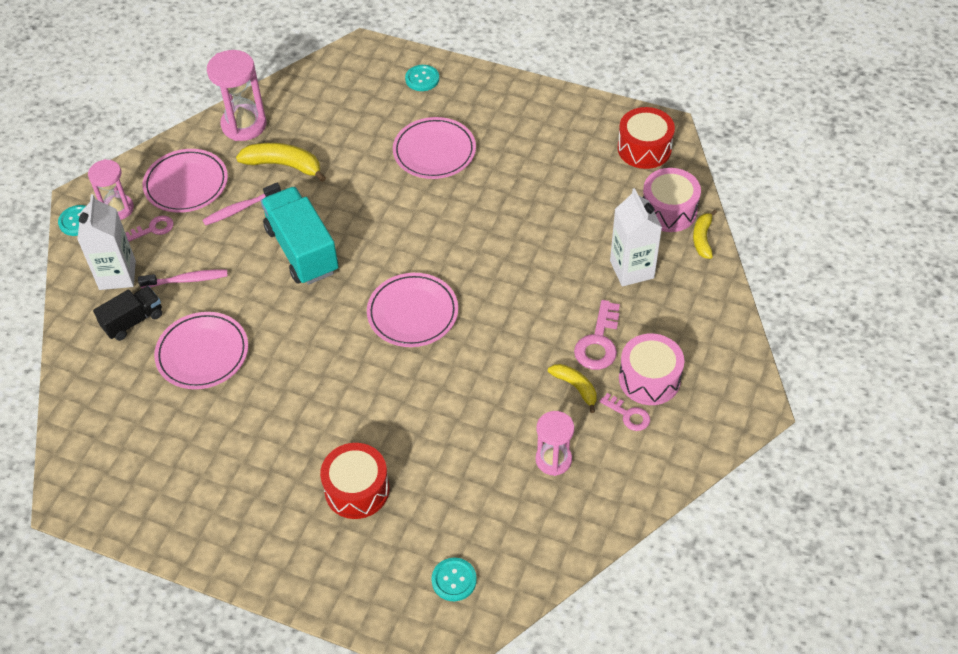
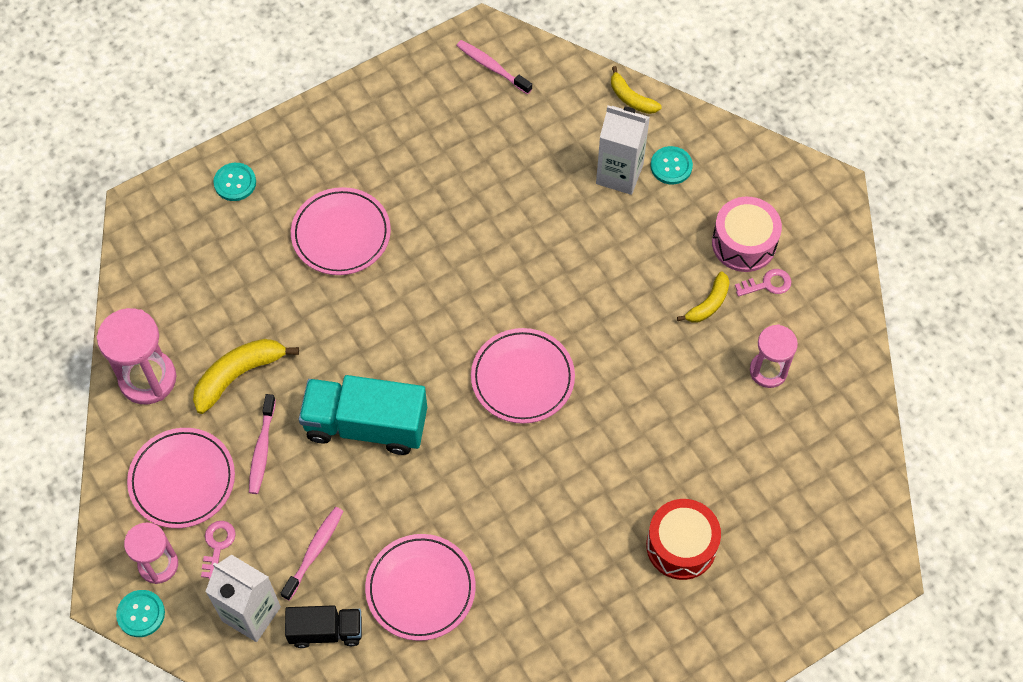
camera: 55 degrees left, 10 degrees up
black truck [93,286,162,341] -> black truck turned 90 degrees clockwise [285,605,362,648]
turquoise button [431,558,477,601] -> turquoise button moved to [651,146,693,184]
yellow banana [548,364,597,413] -> yellow banana turned 135 degrees clockwise [677,271,730,323]
pink key [574,300,620,370] -> none
red drum [618,107,675,169] -> pink toothbrush [457,40,532,95]
pink drum [643,168,701,232] -> none

